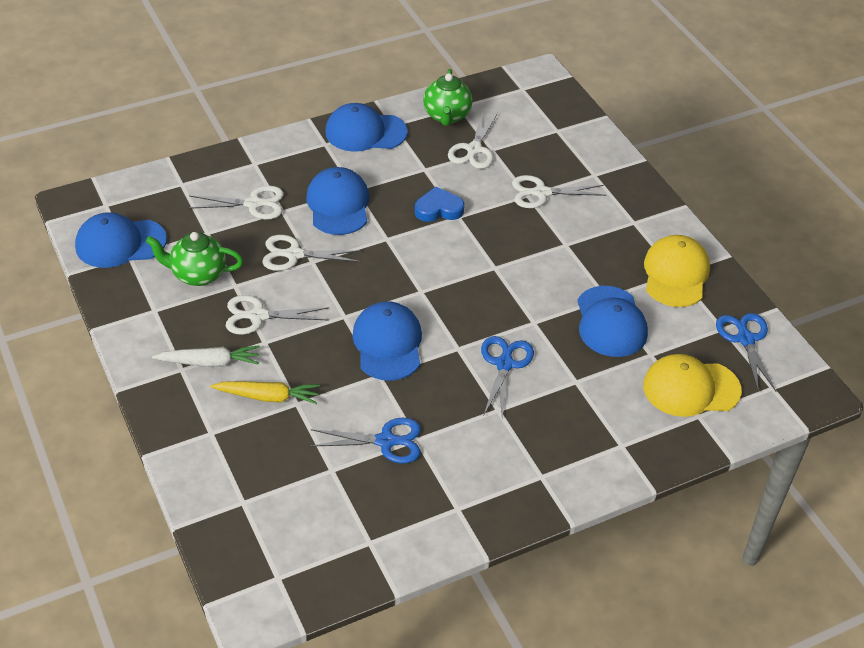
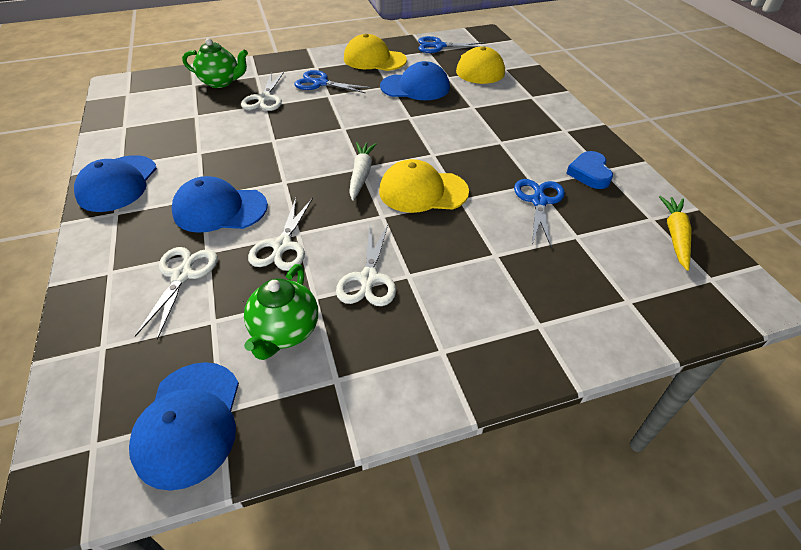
camera: 80 degrees left, 0 degrees up
white carrot [152,346,260,367] -> white carrot moved to [349,142,377,201]
yellow carrot [210,381,320,404] -> yellow carrot moved to [659,196,692,271]
blue cap [352,301,422,381] -> yellow cap [379,159,469,213]
blue heart [415,186,464,222] -> blue heart moved to [566,151,613,189]
green teapot [423,69,472,126] -> green teapot moved to [182,38,248,88]
white scissors [448,112,498,169] -> none
blue scissors [481,336,534,419] -> blue scissors moved to [294,70,371,93]

